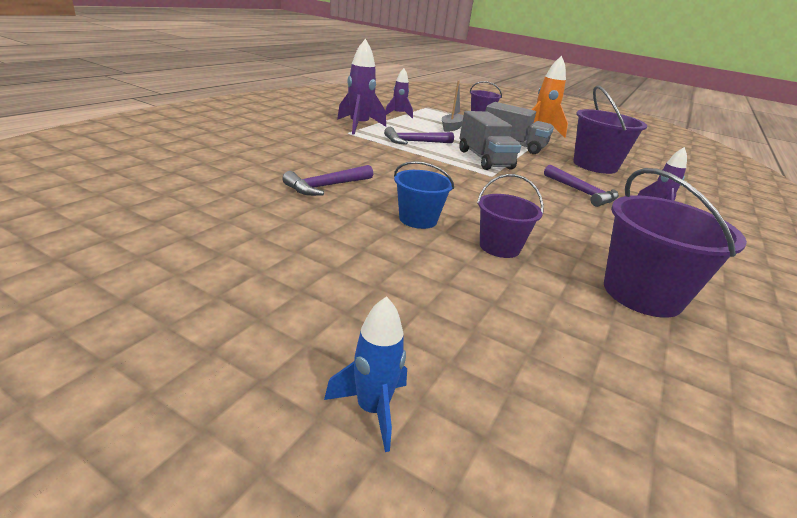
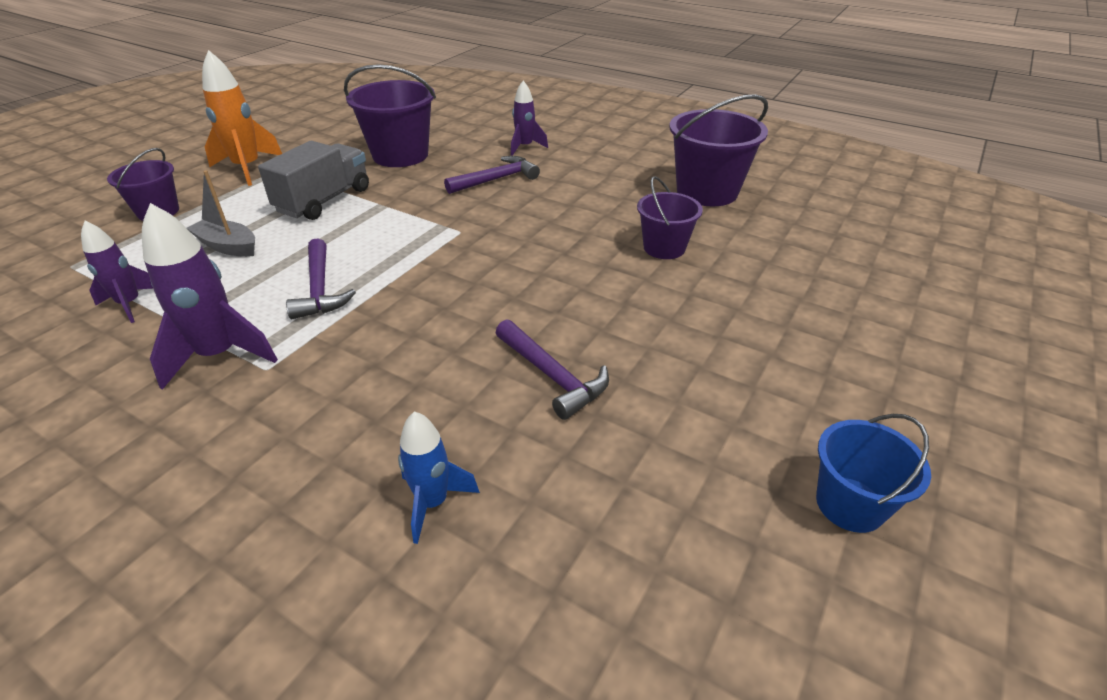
camera: 85 degrees left, 10 degrees up
blue rocket [324,296,407,452] -> blue rocket moved to [398,411,480,544]
blue bucket [394,161,454,229] -> blue bucket moved to [816,414,931,533]
grey truck [459,111,521,170] -> none

